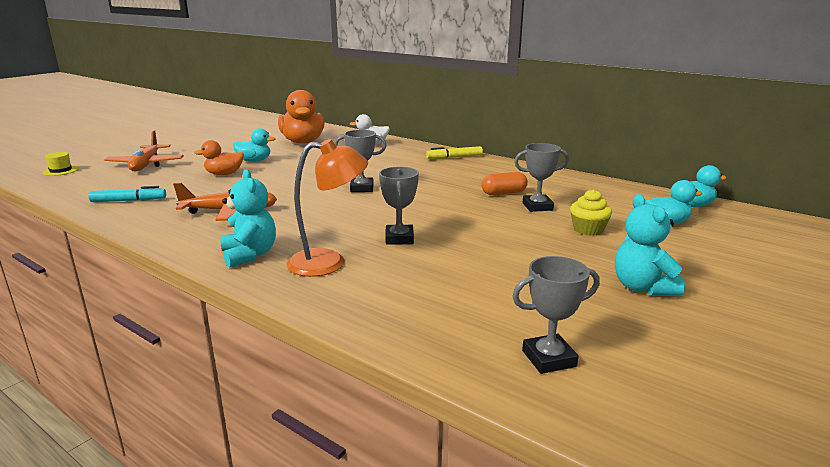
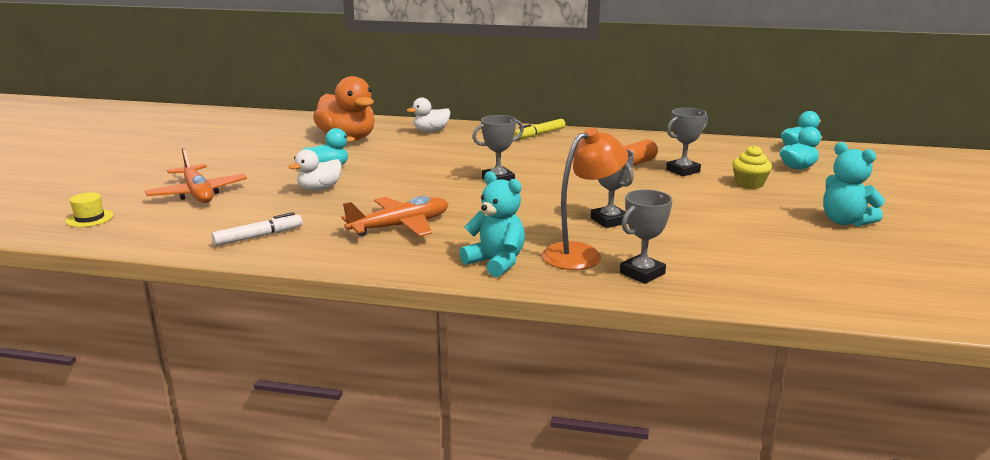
camera: 25 degrees left, 0 degrees up
turquoise marker [89,186,166,202] -> white marker [212,212,303,246]
orange duck [194,140,244,175] -> white duck [288,149,342,191]
grey trophy [512,256,600,374] -> grey trophy moved to [620,189,673,284]

